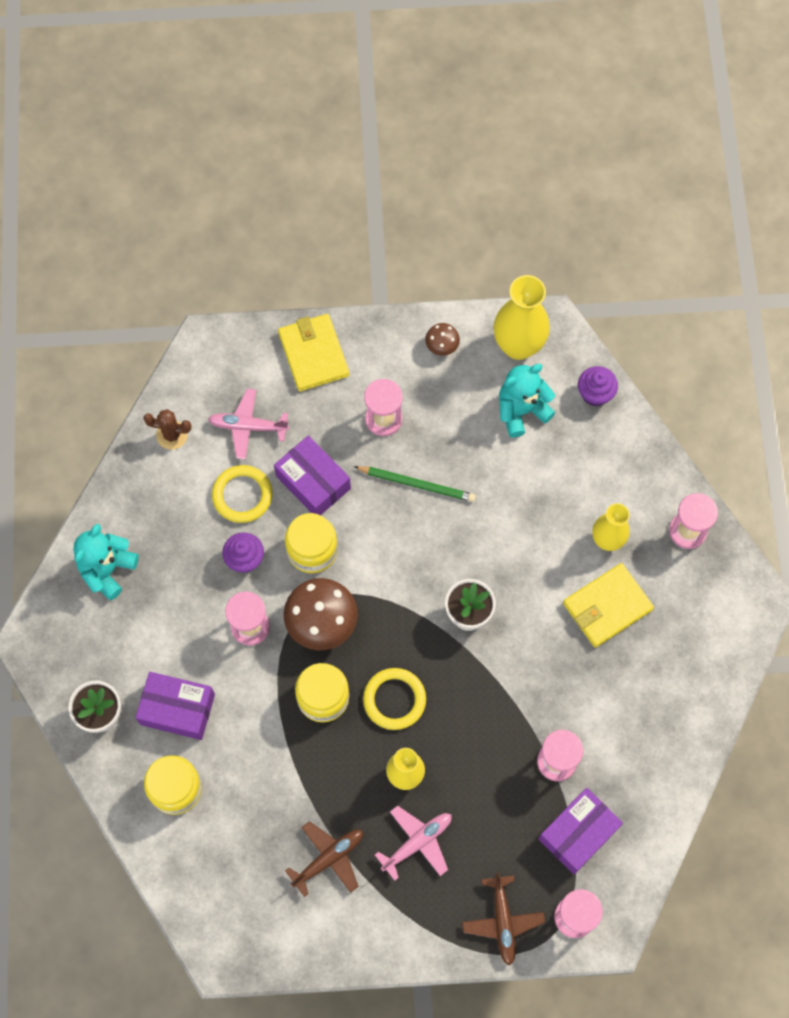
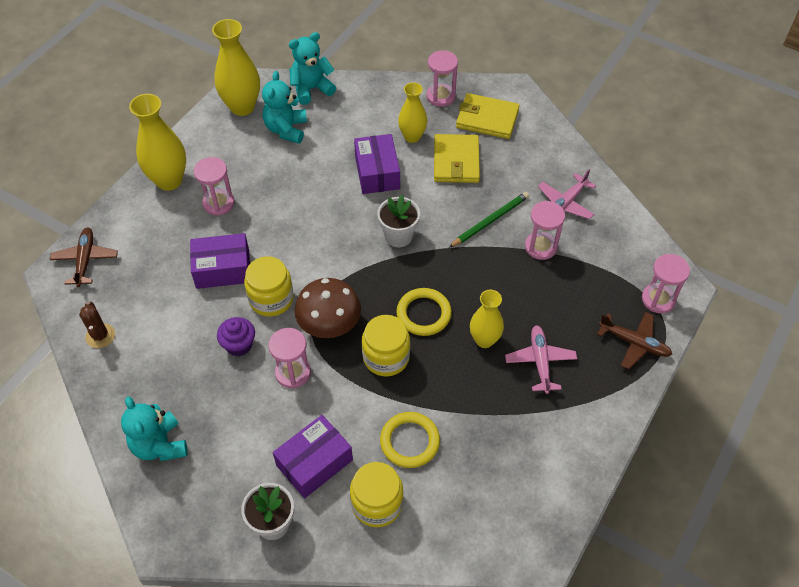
camera: 55 degrees left, 15 degrees down
brown cactus [143,409,191,450] -> brown cactus turned 60 degrees counterclockwise [79,301,115,348]
pink plane [208,389,289,459] -> pink plane moved to [538,169,596,219]
yellow ring [212,465,273,523] -> yellow ring moved to [380,412,440,468]
yellow wallet [278,314,349,392] -> yellow wallet moved to [456,93,520,139]
brown plane [285,821,363,897] -> brown plane moved to [50,228,118,287]
green pencil [354,466,476,502] -> green pencil moved to [449,192,529,248]
brown mushroom [425,323,460,356] -> none
purple box [538,788,623,874] -> purple box moved to [354,134,400,194]
purple cupcake [578,366,618,407] -> turquoise teddy bear [289,32,336,105]
none -> yellow vase [129,94,186,191]

